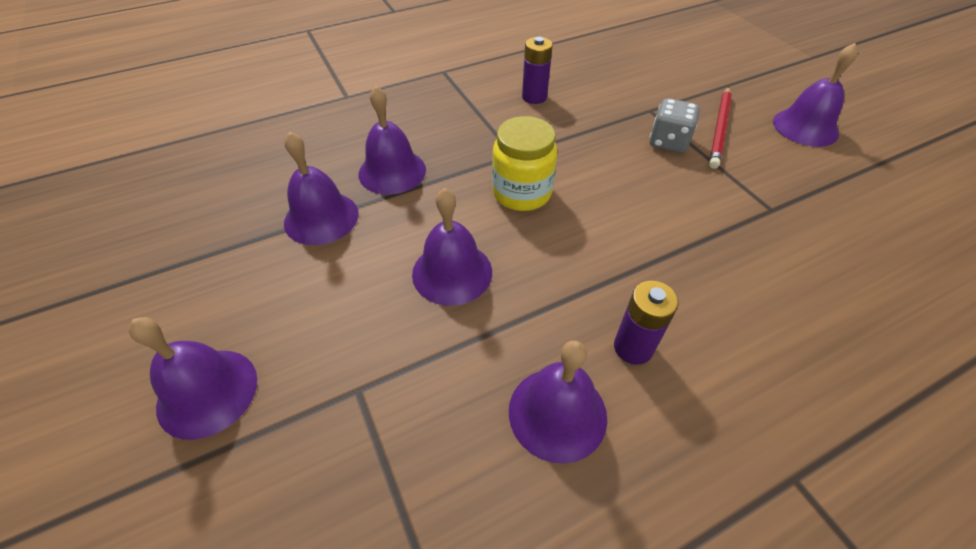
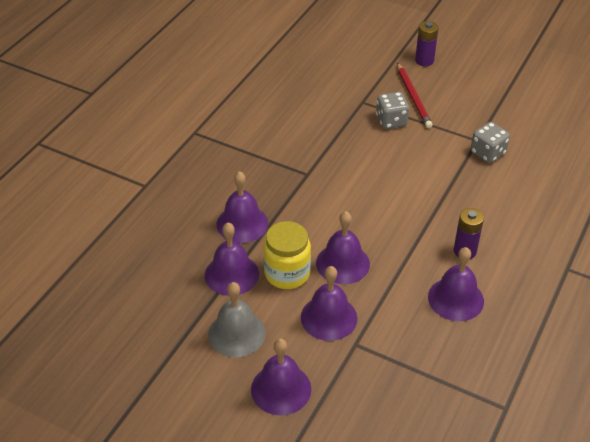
camera: 35 degrees left, 5 degrees down
yellow jar [492,116,557,211] -> yellow jar moved to [263,221,311,289]
purple battery [522,37,553,104] -> purple battery moved to [415,21,439,66]
purple bell [773,43,858,147] -> purple bell moved to [301,266,357,341]
none -> grey bell [208,282,266,357]
none -> grey dice [471,122,510,163]

